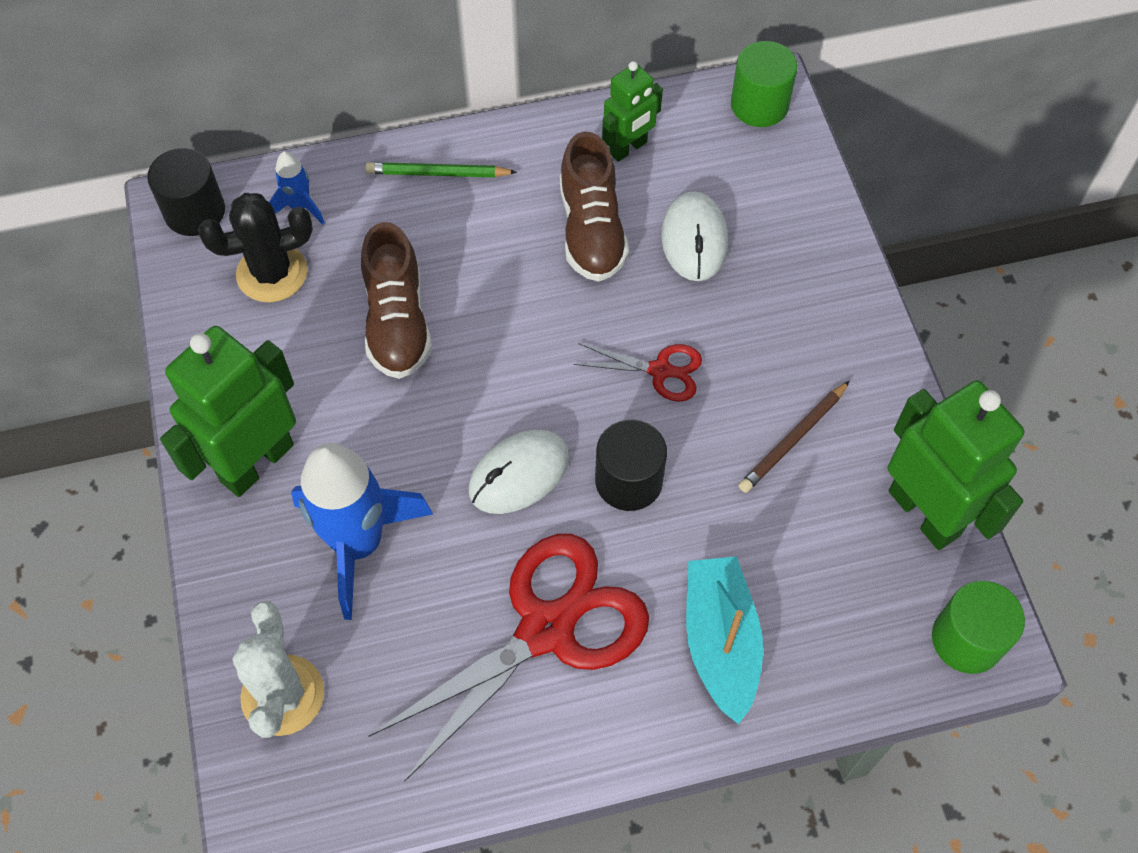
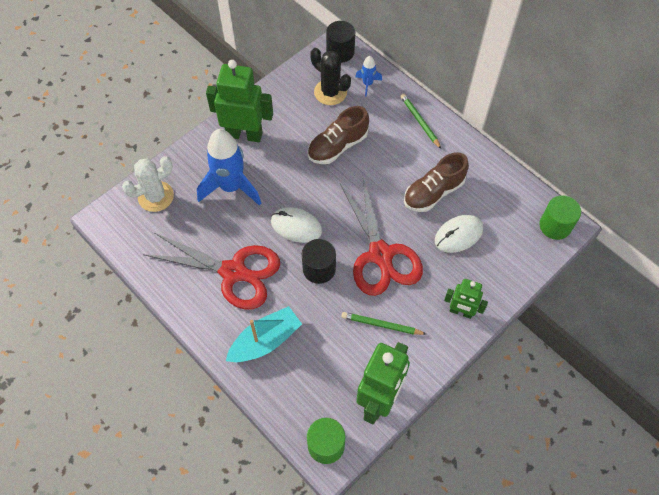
camera: 60 degrees right, 0 degrees up
red scissors [574,343,702,402] -> red scissors [340,178,423,296], size x2.12
green robot [602,61,663,162] -> green robot moved to [444,279,488,319]
brown pencil [738,381,850,493] -> green pencil [341,312,426,335]

